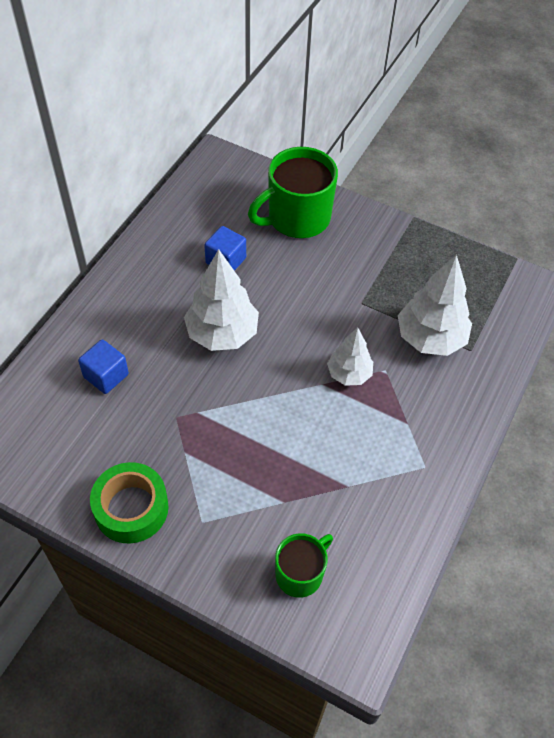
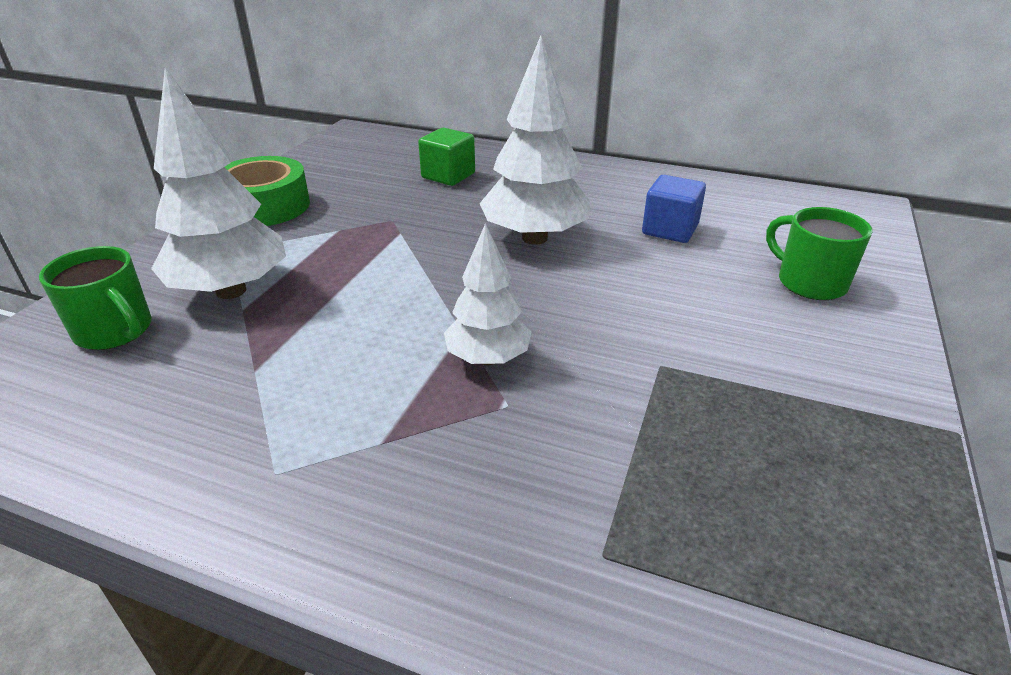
camera: 85 degrees right, 20 degrees down
blue cube [78,339,129,394] -> green cube [418,128,475,186]
green mug [248,147,338,238] -> green mug [766,207,873,300], size x0.59
white tree [398,255,472,356] -> white tree moved to [151,67,286,299]

